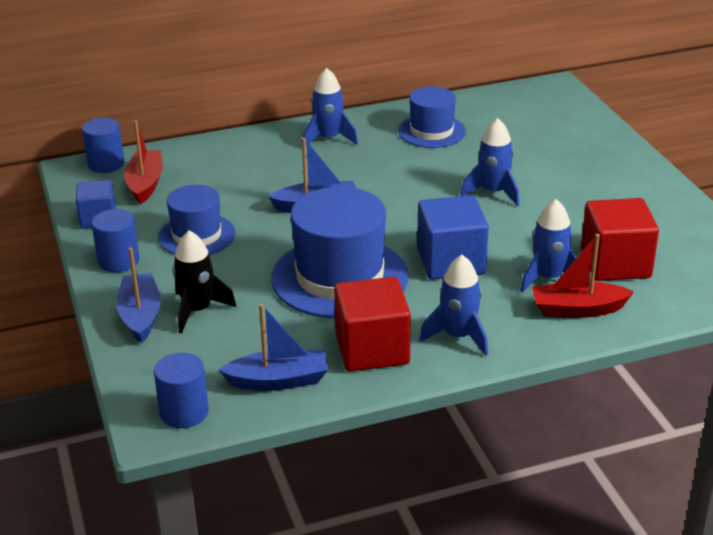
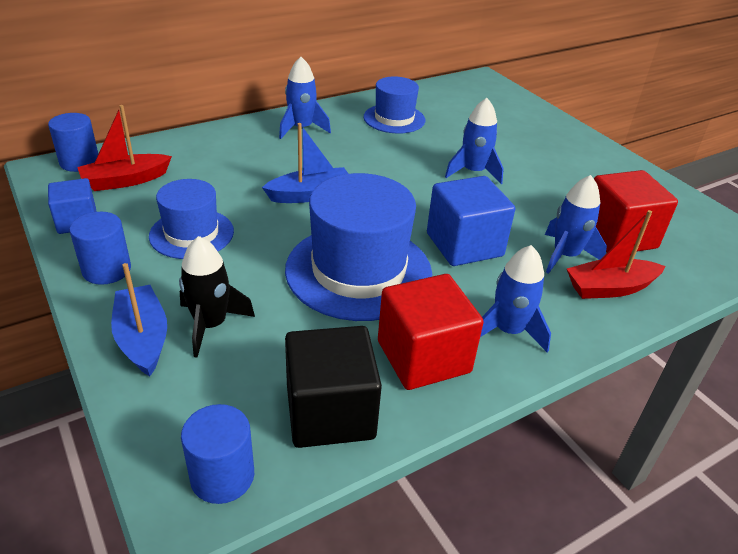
camera: 15 degrees left, 5 degrees up
red boat [124,120,163,204] -> red boat turned 105 degrees counterclockwise [77,105,172,191]
blue boat [219,304,328,391] -> black cube [285,326,382,448]

